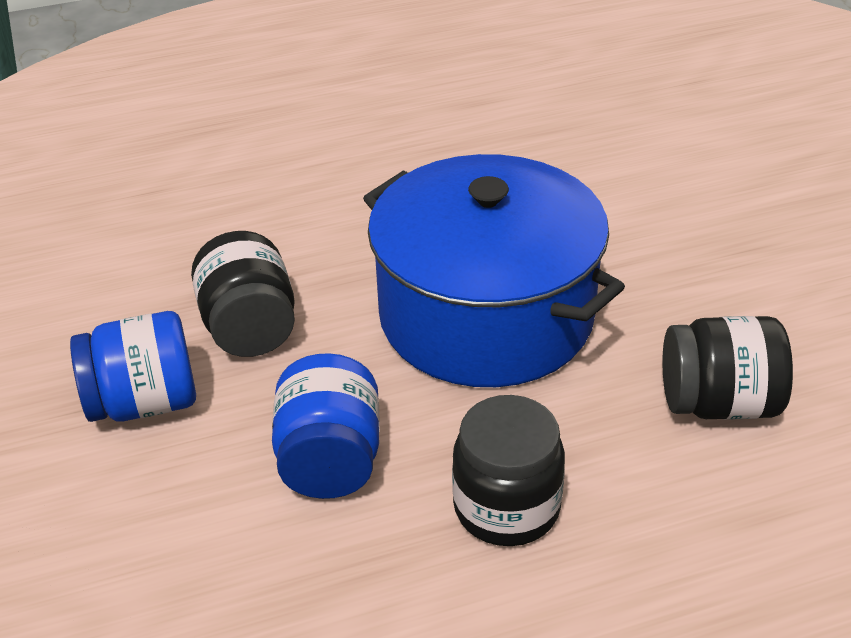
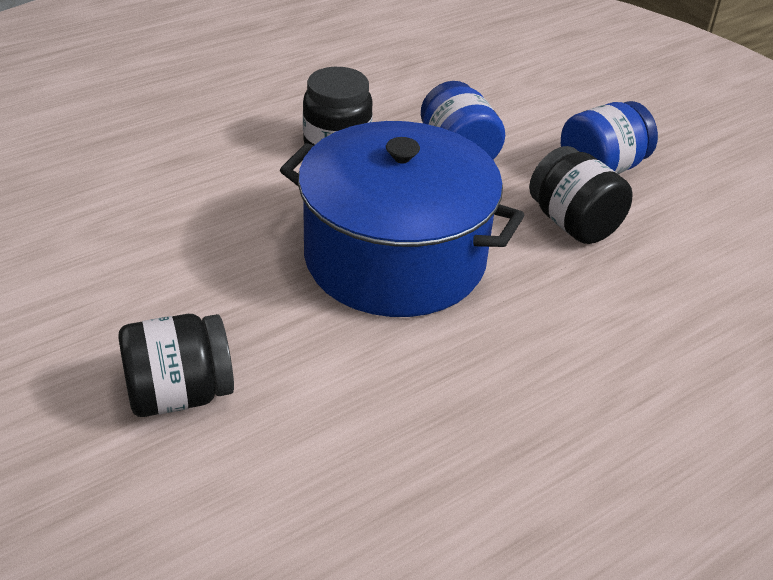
camera: 160 degrees right, 0 degrees up
black jar [662,316,793,420] -> black jar moved to [118,314,234,417]

